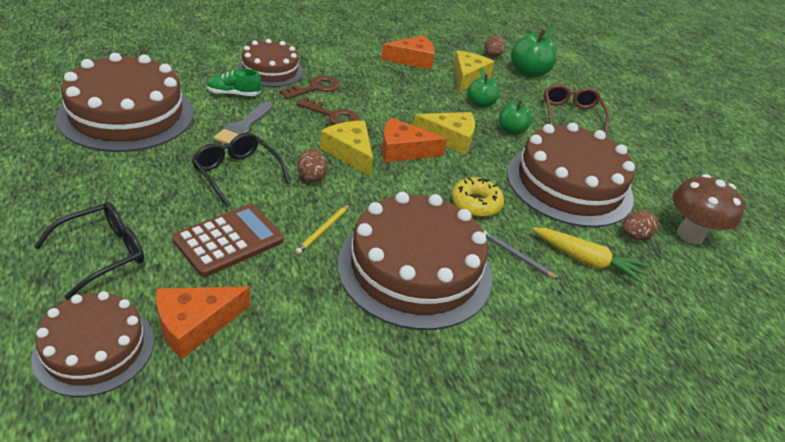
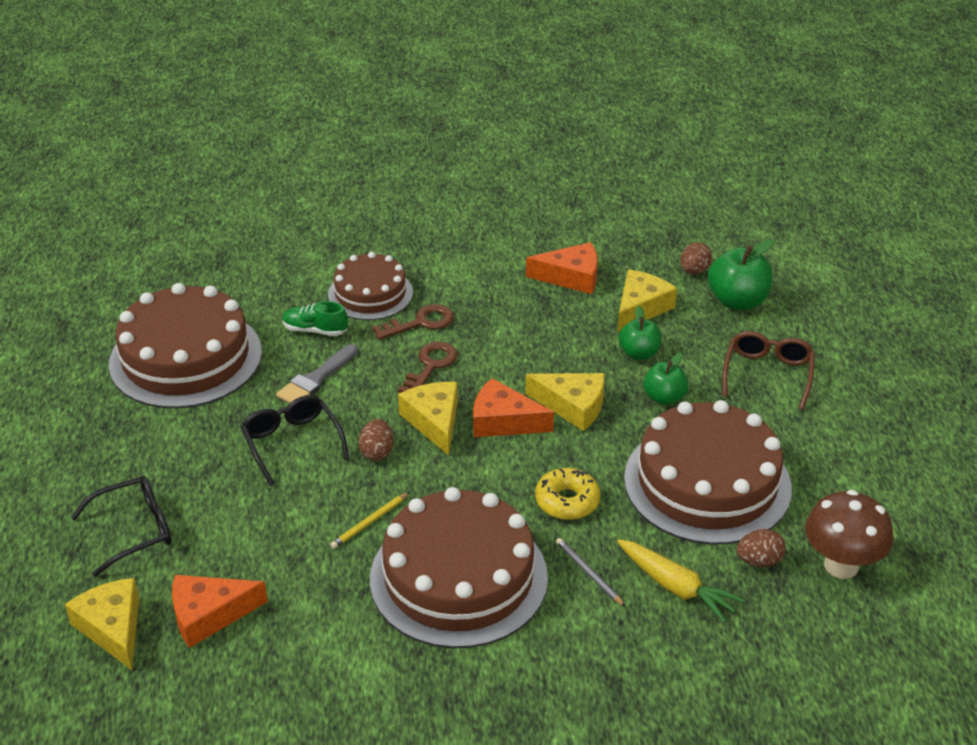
camera: 20 degrees right, 0 degrees up
brown cake [31,291,154,397] -> yellow cheese [65,578,139,670]
brown calculator [172,204,284,277] -> none
brown key [296,97,360,124] -> brown key turned 105 degrees counterclockwise [398,342,457,393]

